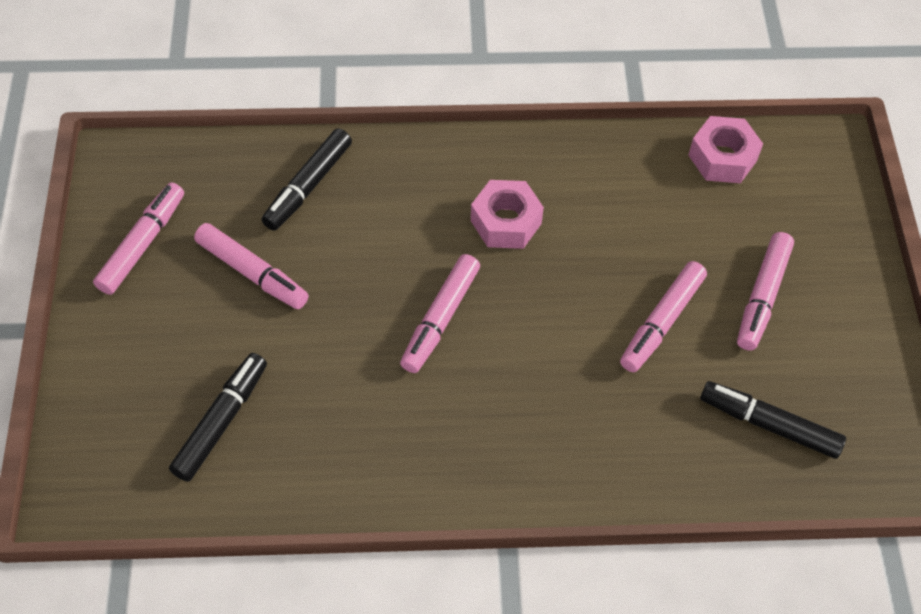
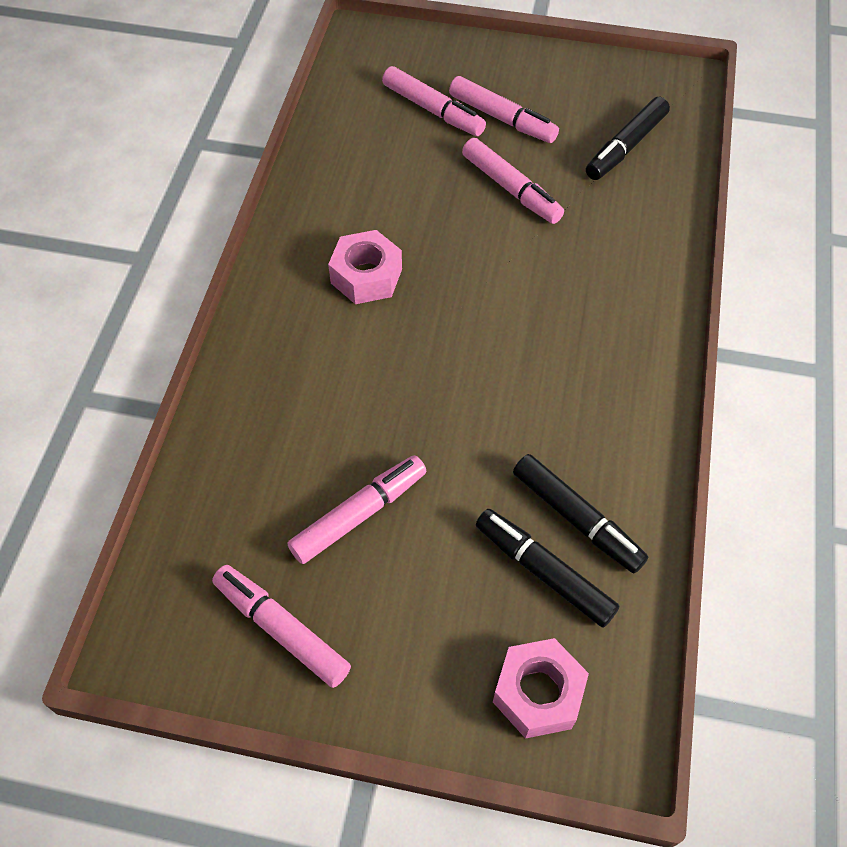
camera: 75 degrees left, 0 degrees up
black marker [262,128,352,231] -> black marker moved to [513,454,648,573]
pink marker [400,254,480,373] -> pink marker moved to [382,66,486,136]
pink nut [688,116,763,183] -> pink nut moved to [493,638,589,739]

